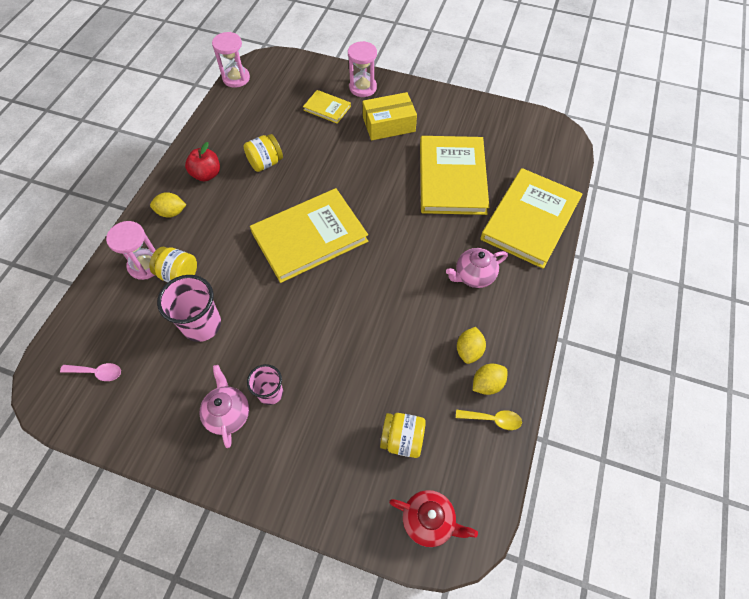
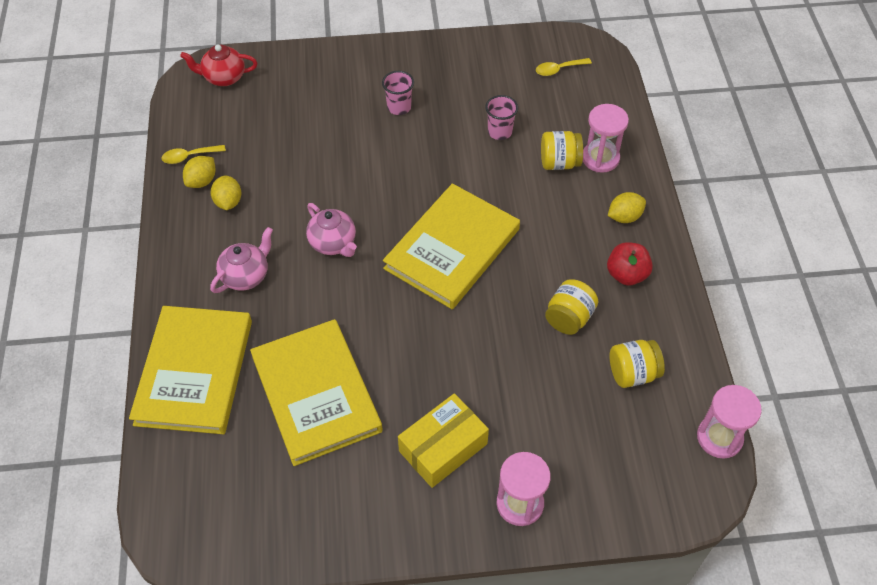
camera: 155 degrees right, 5 degrees down
pink spoon [60,363,121,381] -> yellow spoon [536,58,592,76]
pink cup [157,275,221,342] -> pink cup [485,95,518,140], size x0.61
pink teapot [200,365,249,448] -> pink teapot moved to [306,203,357,257]
yellow book [303,90,351,124] -> none
yellow jar [380,413,426,458] -> yellow jar moved to [610,340,665,388]

